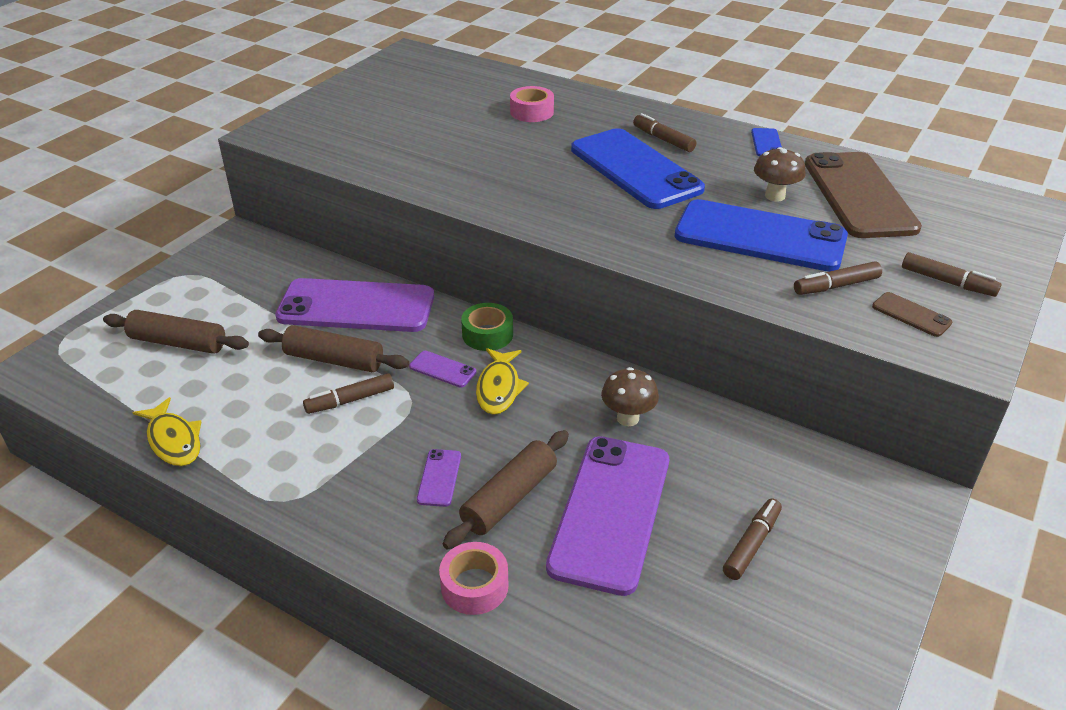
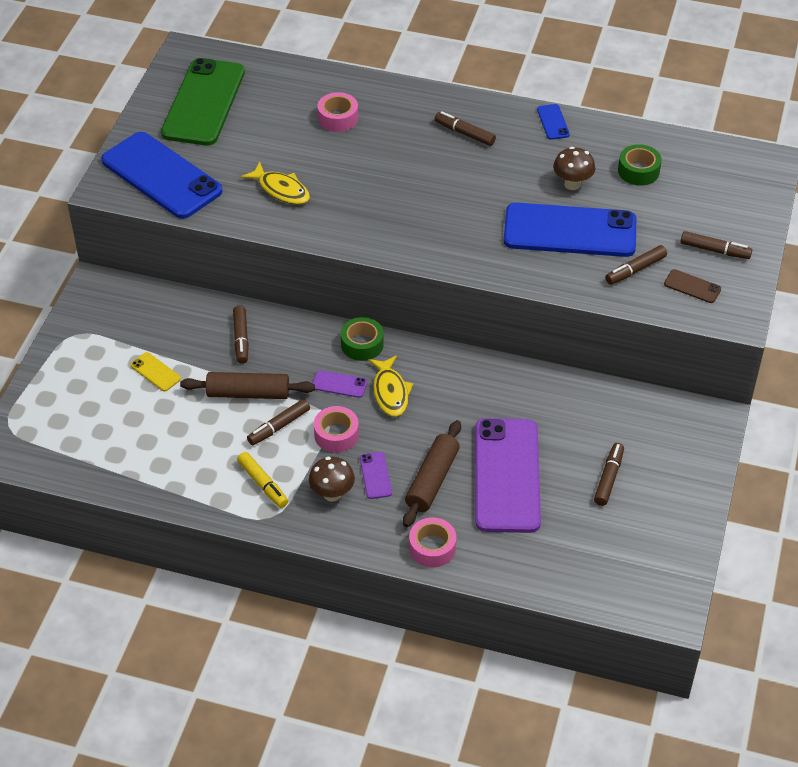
camera: 15 degrees left, 10 degrees up
brown rolling pin [103,310,249,354] -> none
yellow fish [133,397,201,466] -> yellow fish moved to [241,162,310,205]
purple phone [275,278,434,332] -> brown marker [233,305,249,364]
blue phone [571,128,705,209] -> blue phone moved to [101,132,223,219]
brown mushroom [601,367,659,426] -> brown mushroom moved to [309,457,355,502]
brown phone [805,152,922,238] -> green tape [618,144,662,186]
none -> yellow phone [130,352,181,392]
none -> green phone [161,58,245,146]
none -> yellow marker [237,452,288,508]
none -> pink tape [314,406,359,452]

